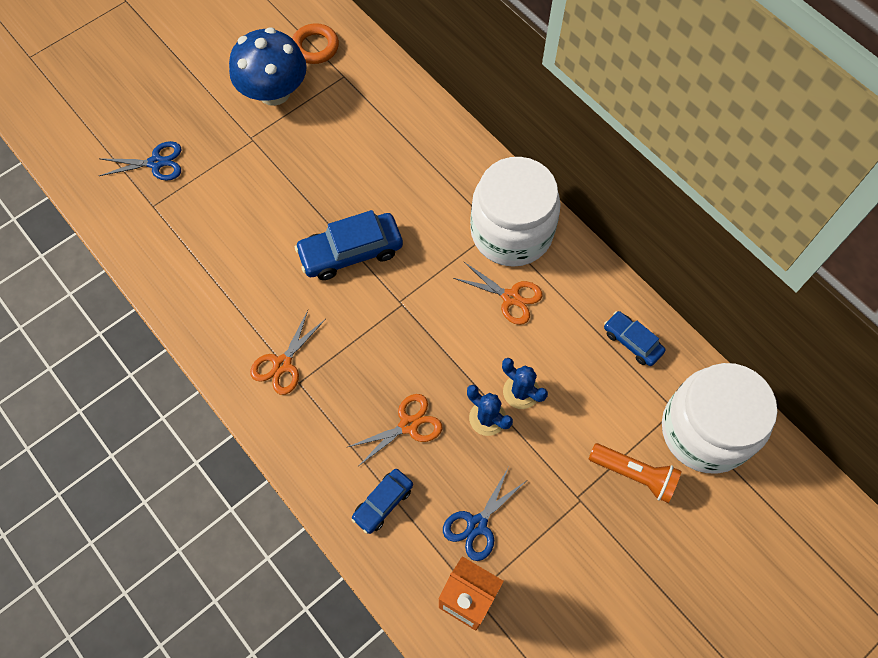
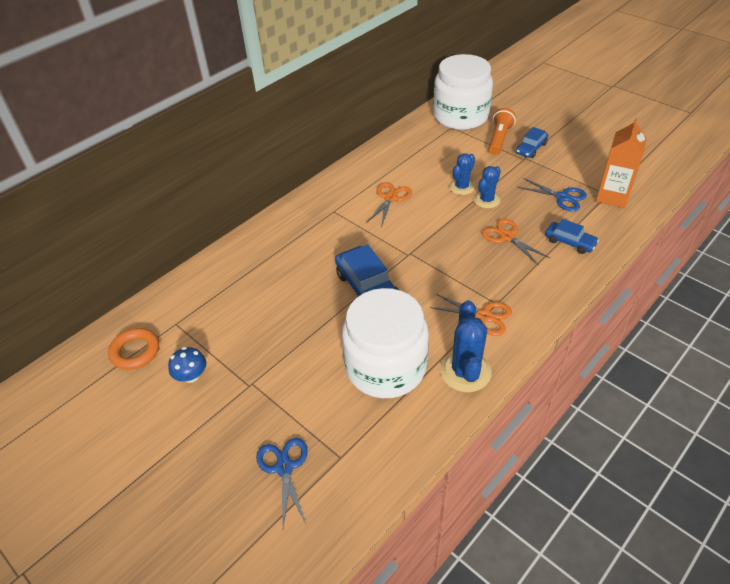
camera: 95 degrees left, 20 degrees down
blue mushroom [229,27,307,106] -> blue mushroom [168,347,206,383], size x0.47
white jar [470,157,561,267] -> white jar moved to [342,288,429,398]
blue car [604,311,665,366] -> blue car moved to [516,127,548,158]
none -> blue cactus [440,300,492,392]

